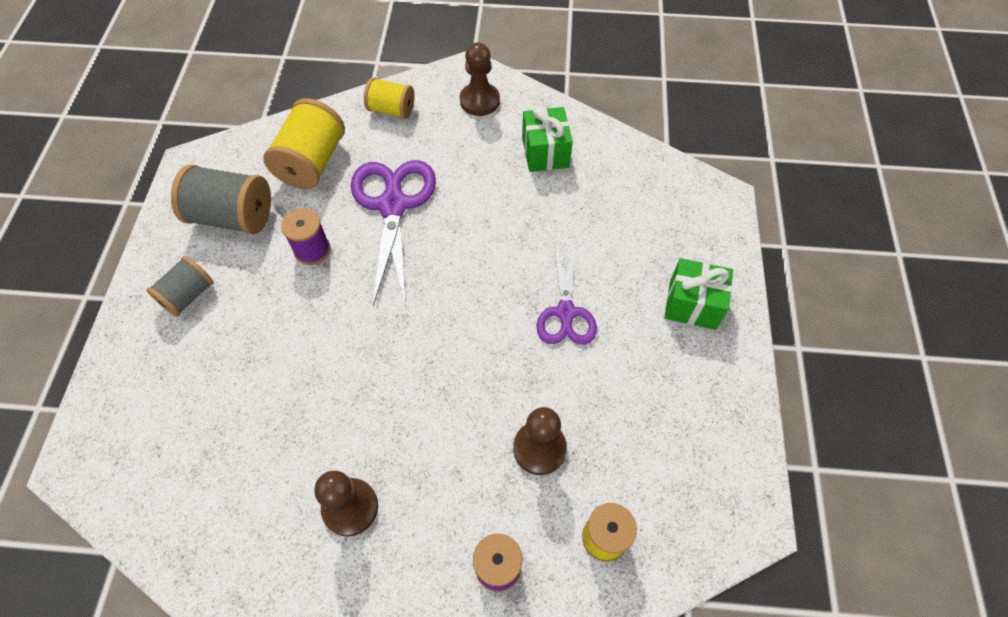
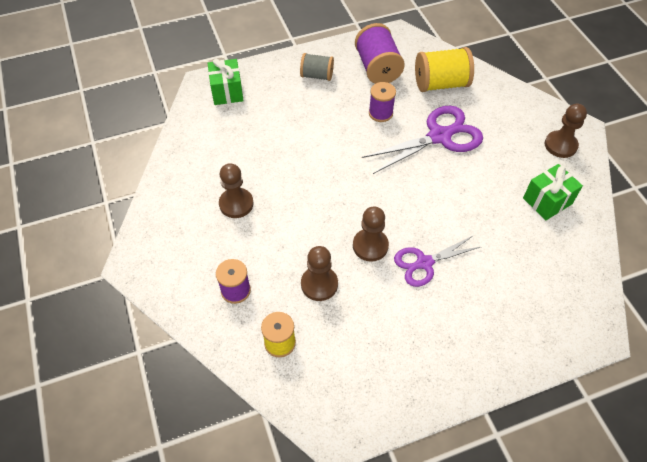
camera: 65 degrees right, 5 degrees down
grey spool [171,164,271,235] -> purple spool [355,23,405,84]
yellow spool [364,77,414,119] -> none
green gift [664,258,733,330] -> green gift moved to [208,59,244,105]
none -> brown pawn [353,206,389,262]

